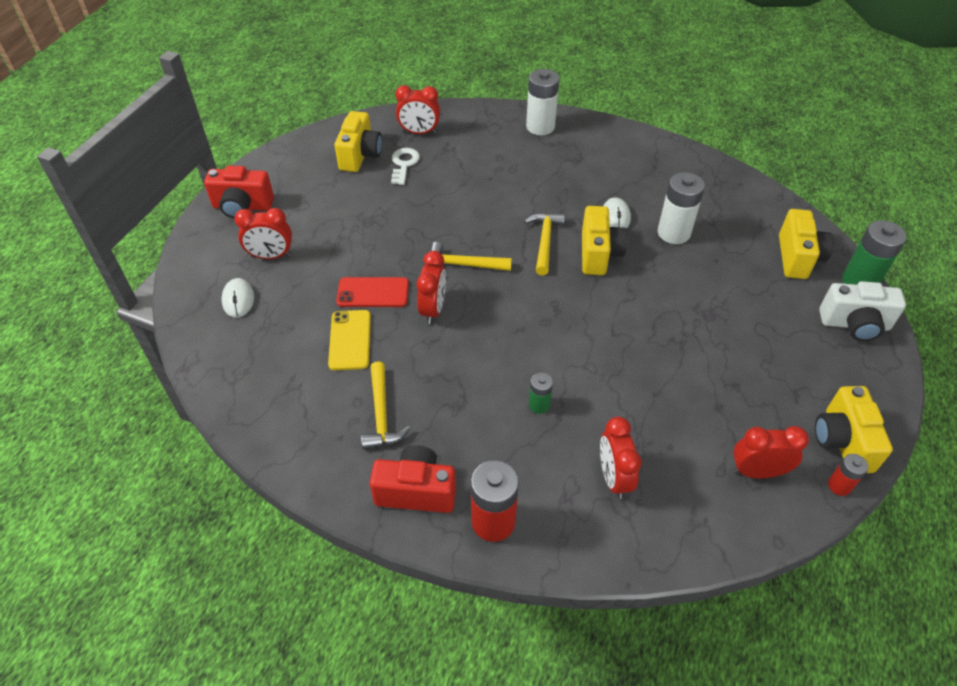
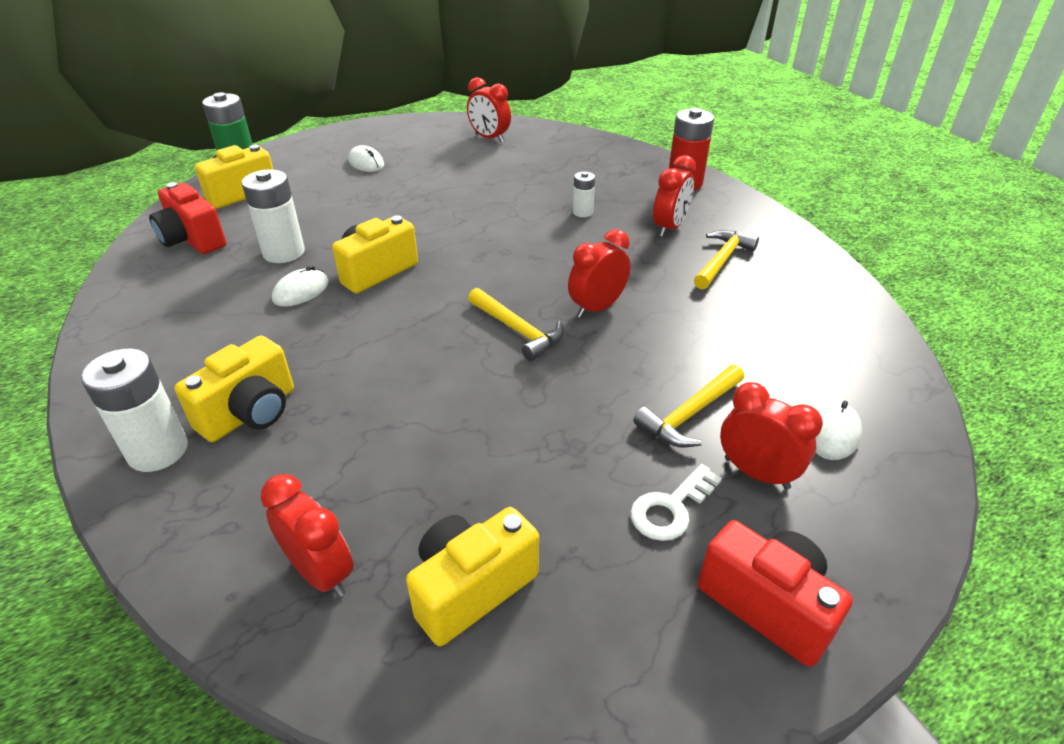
camera: 140 degrees left, 10 degrees down
yellow phone [328,310,371,370] -> none
red phone [336,277,409,307] -> none
red camera [370,445,456,513] -> red camera moved to [149,182,226,254]
white key [391,148,420,185] -> white key moved to [630,464,722,541]
yellow hammer [524,212,565,275] -> yellow hammer moved to [634,364,744,448]
green battery [529,373,553,414] -> white battery [573,171,595,217]
red clock [600,416,642,499] -> red clock moved to [653,155,696,237]
yellow camera [815,386,893,473] -> yellow camera moved to [174,335,294,442]
white camera [819,281,906,341] -> none
red battery [828,454,869,496] -> none
none -> white mouse [348,145,384,172]

